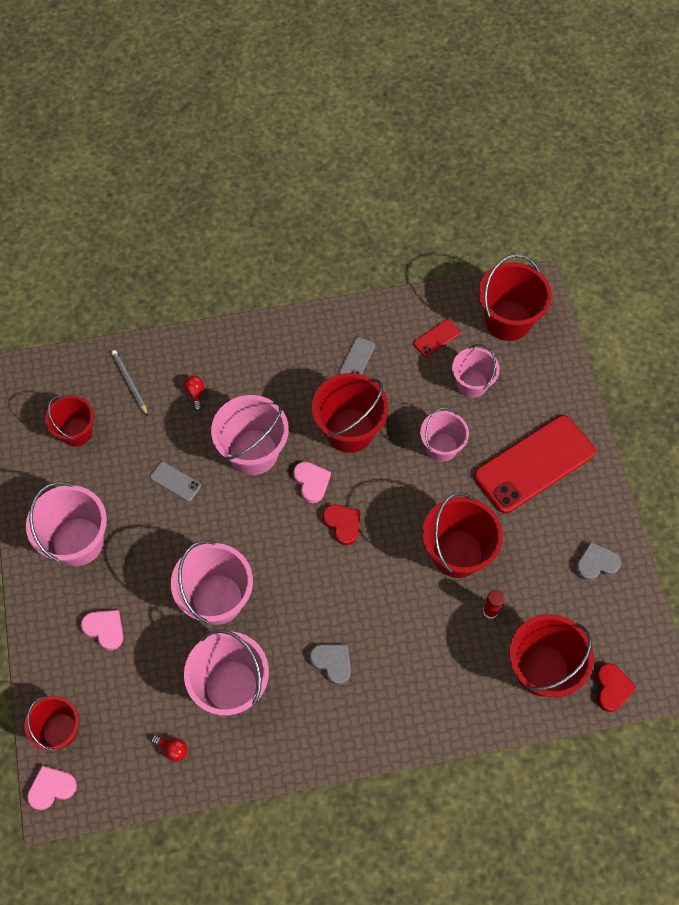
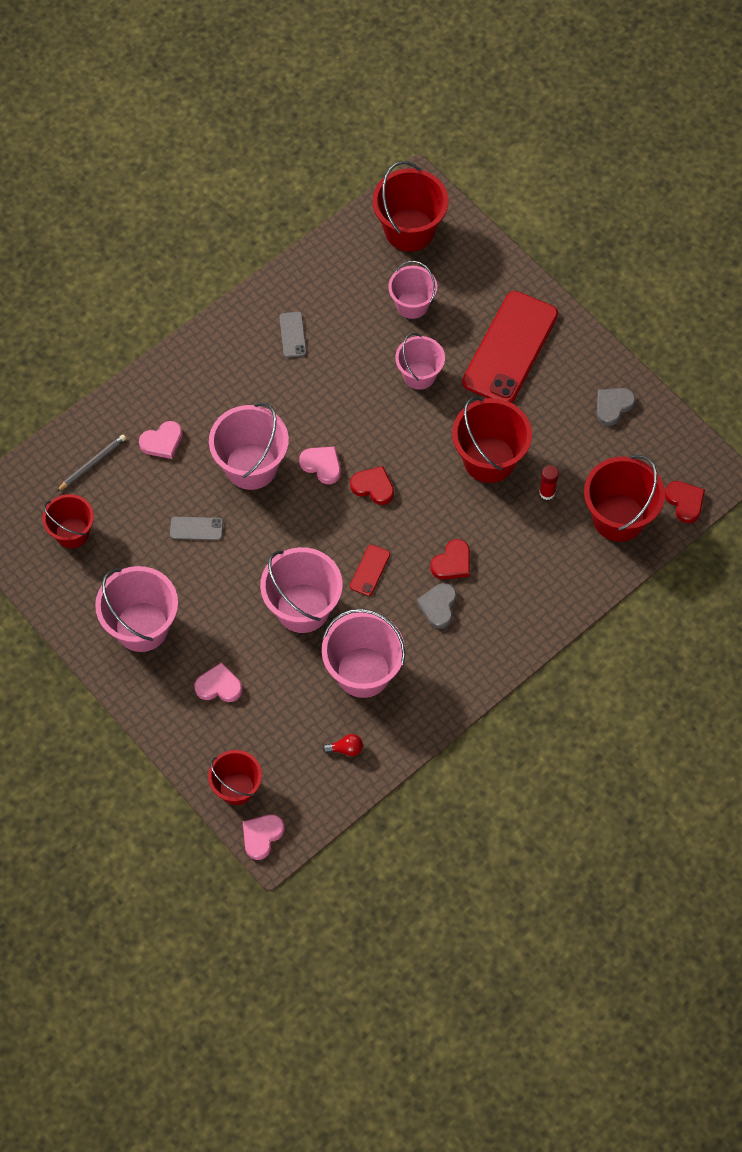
camera: 30 degrees left, 0 degrees up
grey pencil [111,350,148,416] -> grey pencil turned 105 degrees clockwise [56,435,126,492]
red light bulb [184,376,204,411] -> pink heart [139,421,183,459]
grey heart [309,644,351,685] -> grey heart turned 90 degrees counterclockwise [417,583,457,629]
red bucket [312,373,389,453] -> none
red phone [413,319,461,357] -> red phone moved to [350,545,390,596]
none -> red heart [431,539,470,579]

